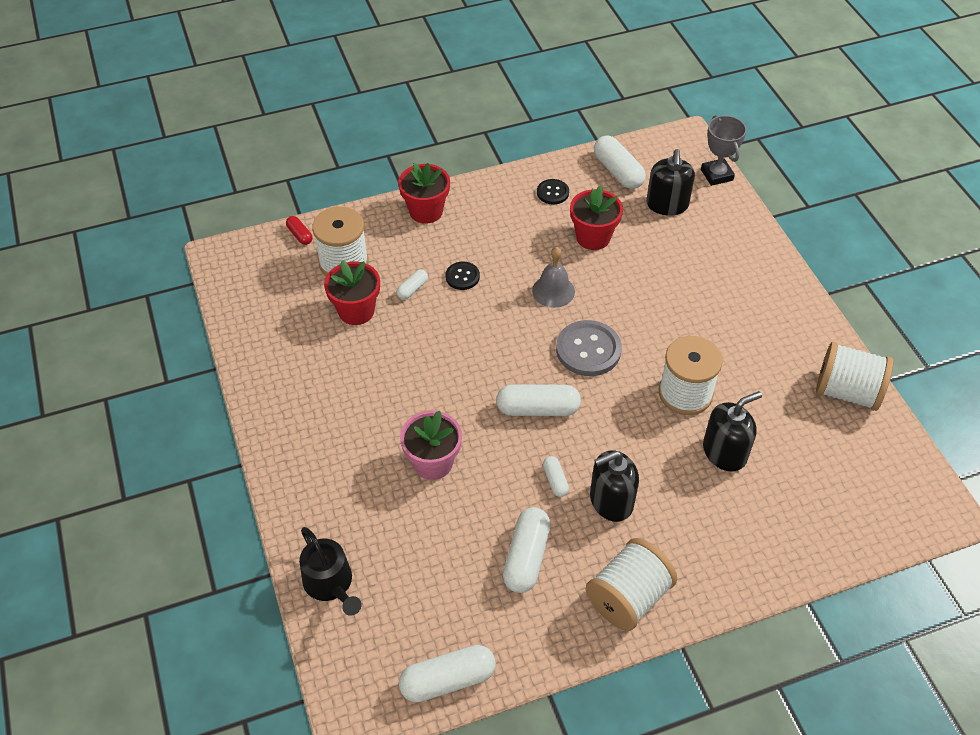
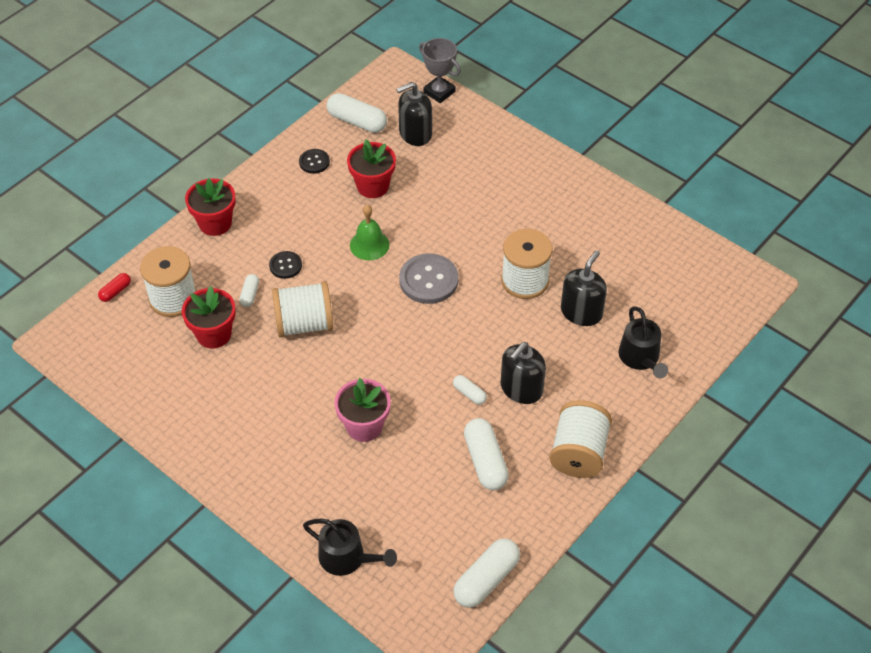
camera: 30 degrees left, 0 degrees up
red capsule [286,216,312,245] -> red capsule turned 75 degrees counterclockwise [98,273,131,302]
white capsule [496,384,581,416] -> none
grey bell [532,247,575,308] -> green bell [350,205,389,260]
black soap dispenser [646,149,695,216] -> black soap dispenser turned 90 degrees clockwise [396,82,432,146]
white spool [816,342,893,411] -> white spool moved to [272,281,334,338]
none -> black watering can [619,306,668,378]

